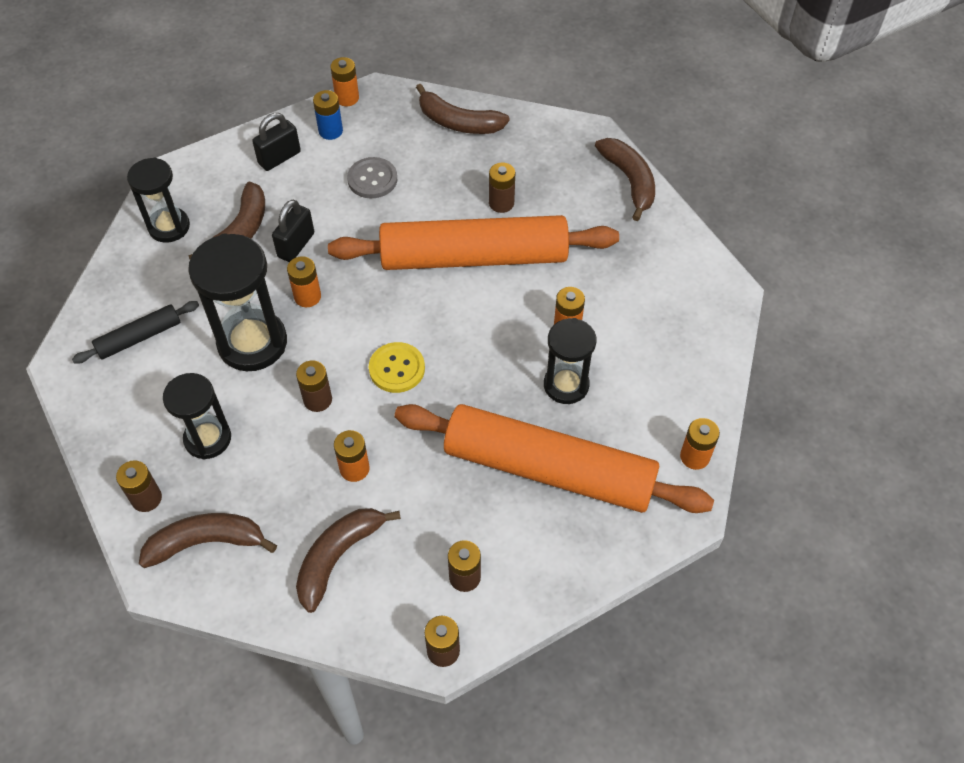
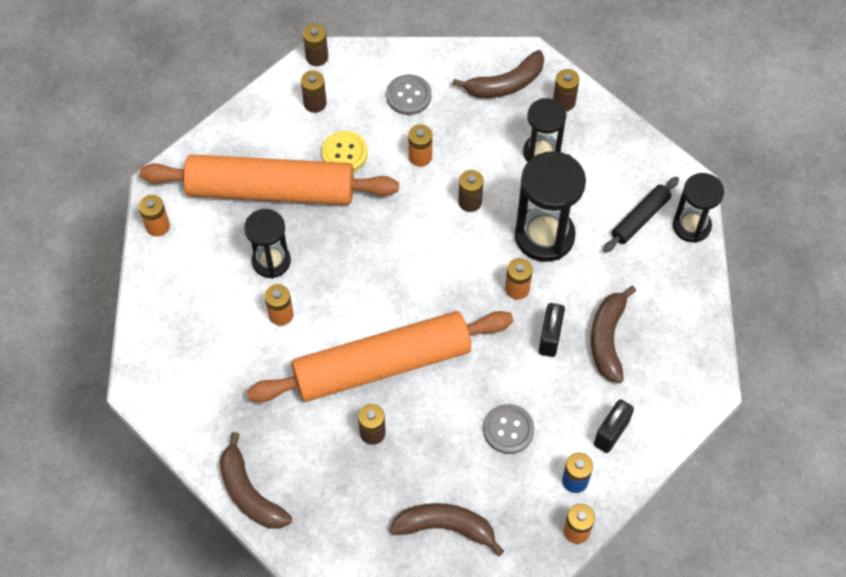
camera: 165 degrees right, 5 degrees up
black hourglass [127,158,190,242] -> black hourglass moved to [673,173,724,243]
brown banana [296,508,401,613] -> grey button [386,74,432,115]
yellow button [369,342,425,393] -> yellow button moved to [321,131,368,171]

